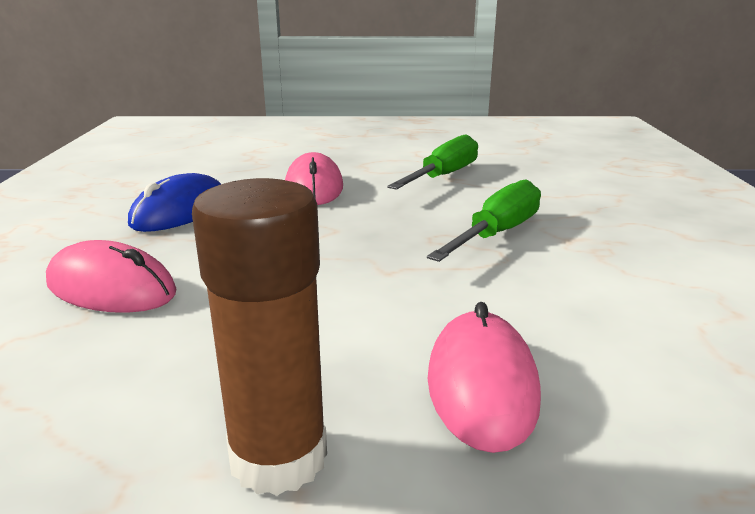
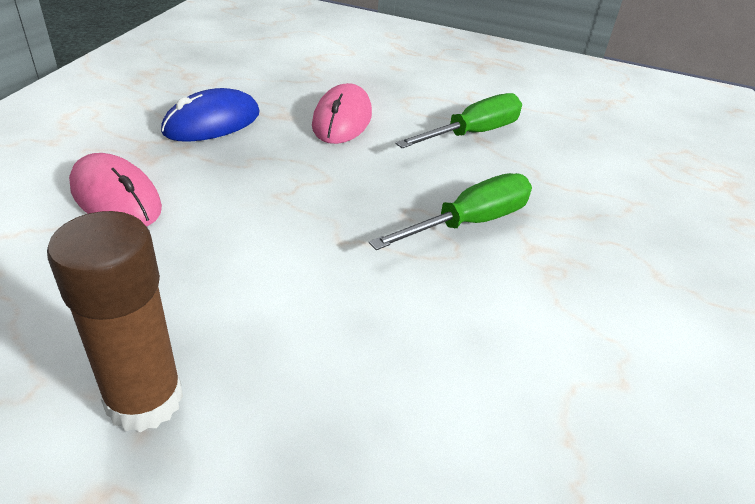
camera: 15 degrees right, 15 degrees up
pink mouse [428,302,541,453] -> none

